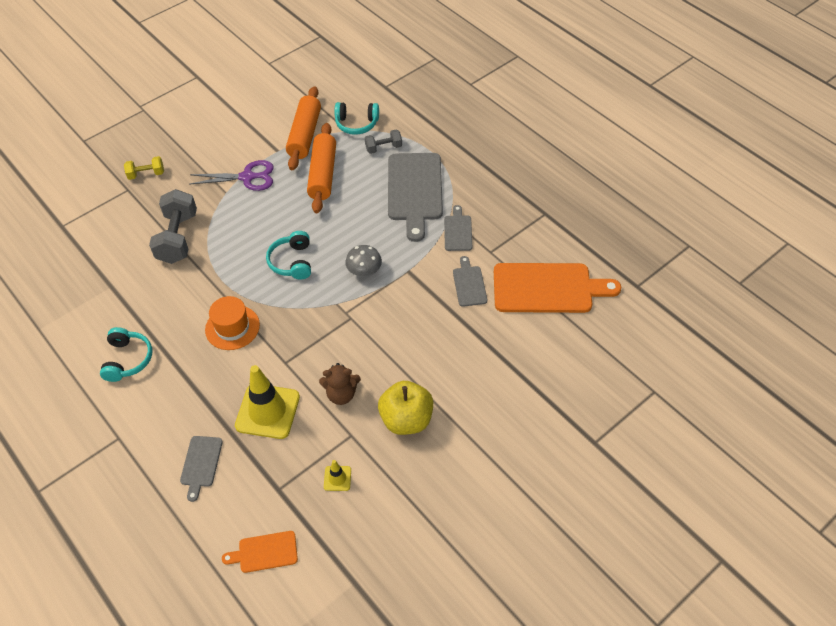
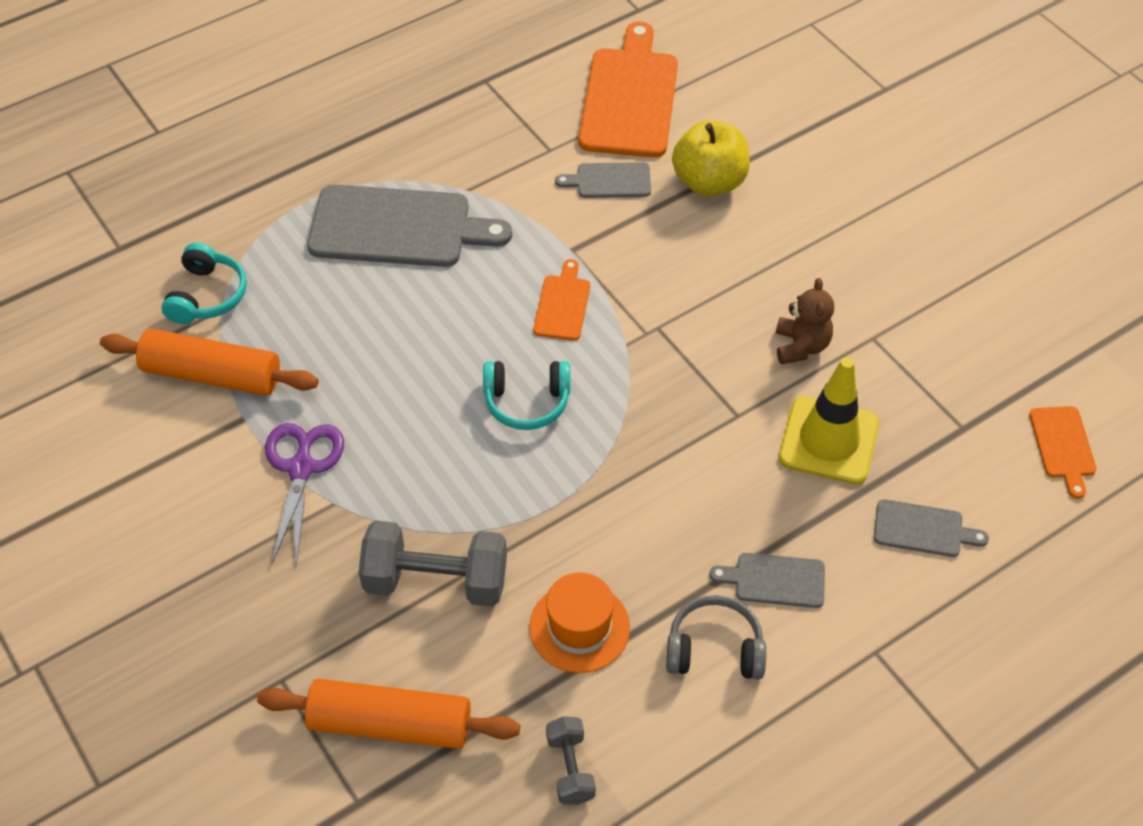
camera: 85 degrees left, 0 degrees up
turquoise headphones [100,327,152,382] -> grey headphones [666,595,766,680]
yellow dumbbell [124,156,164,180] -> none
orange hat [205,296,260,350] -> orange hat moved to [529,572,630,673]
orange rolling pin [307,123,336,213] -> orange rolling pin moved to [257,679,520,749]
yellow traffic cone [324,460,351,491] -> none
grey mushroom [345,245,382,276] -> orange cutting board [533,259,590,341]
grey dumbbell [365,129,402,154] -> grey dumbbell moved to [546,716,596,805]
yellow apple [378,381,433,435] -> yellow apple moved to [672,120,750,196]
grey cutting board [444,205,472,251] -> grey cutting board moved to [709,553,825,608]

